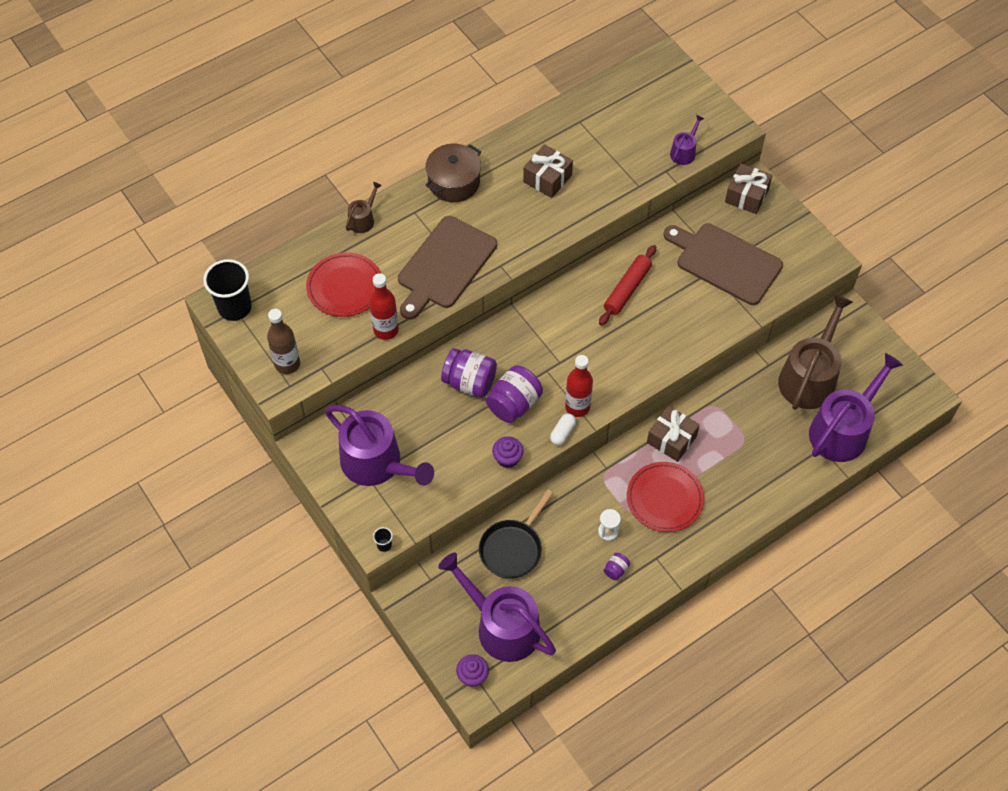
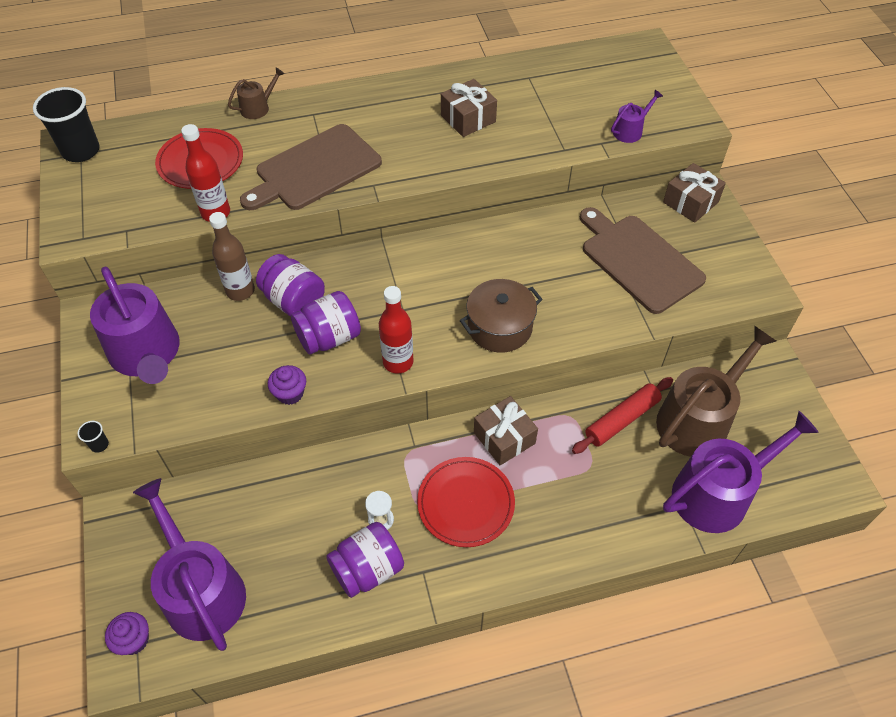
camera: 20 degrees right, 5 degrees down
brown bottle [267,309,300,374] -> brown bottle moved to [209,212,255,301]
brown pot [425,144,481,202] -> brown pot moved to [460,279,543,353]
black pan [479,489,553,579] -> none
white capsule [550,413,576,445] -> none
red rolling pin [599,245,656,326] -> red rolling pin moved to [572,377,673,454]
purple jar [604,553,630,580] -> purple jar [326,522,404,598], size x2.15

